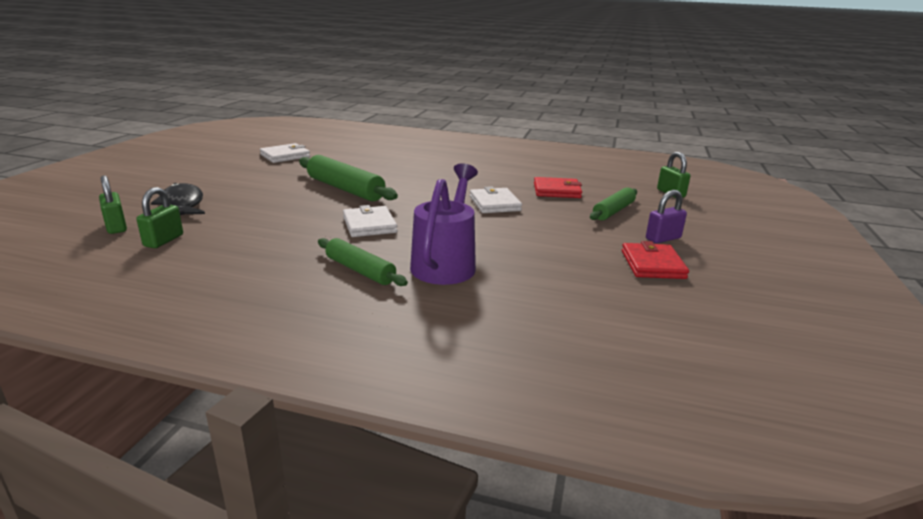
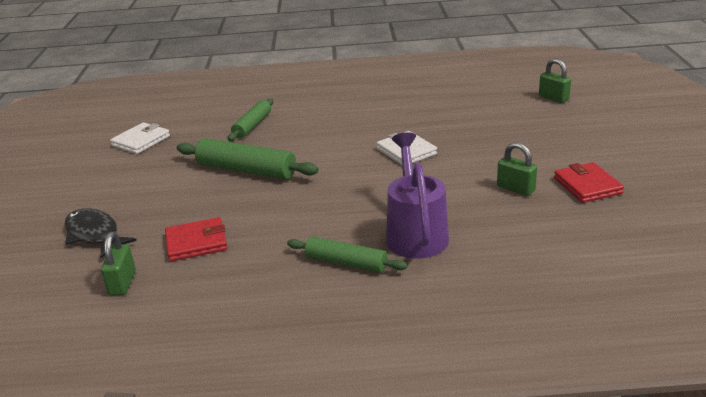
camera: 15 degrees left, 5 degrees up
green padlock [99,175,127,234] -> green padlock moved to [497,142,537,196]
white wallet [343,205,398,237] -> none
red wallet [534,177,582,198] -> red wallet moved to [165,217,228,261]
green rolling pin [590,187,637,220] -> green rolling pin moved to [228,99,273,141]
purple padlock [646,190,687,243] -> none

